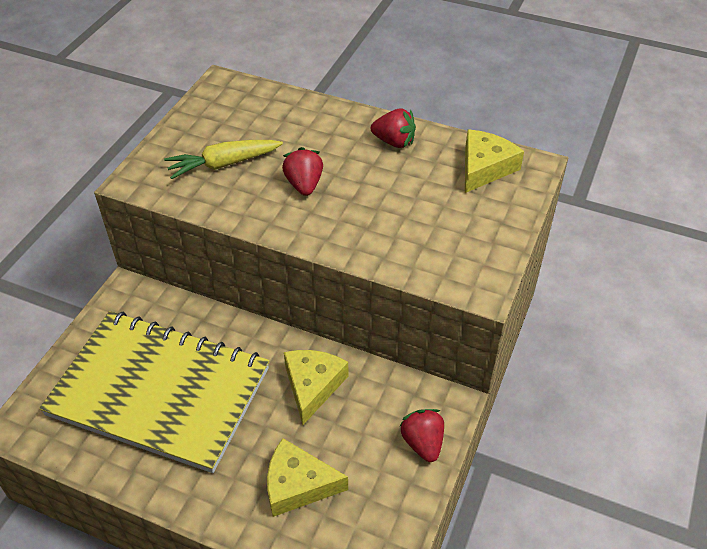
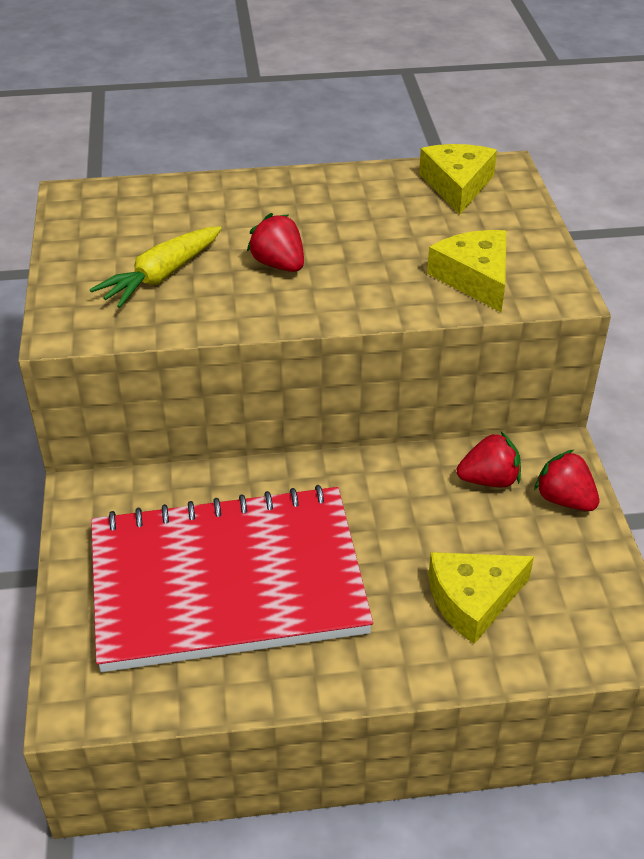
camera: 30 degrees left, 5 degrees down
yellow notebook [39,311,269,473] -> red notebook [91,485,373,672]
yellow cheese [284,350,348,425] -> yellow cheese moved to [427,230,506,312]
red strawberry [371,108,416,148] -> red strawberry moved to [457,432,521,487]

